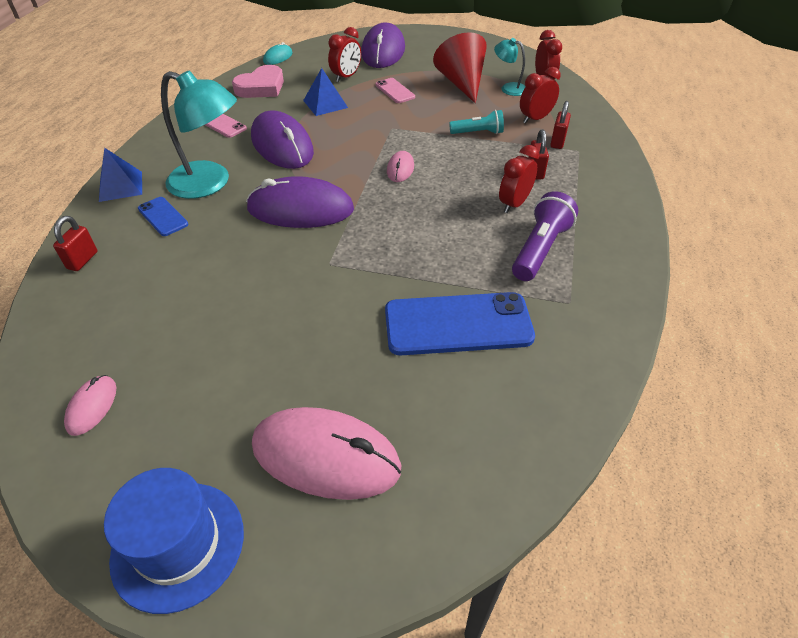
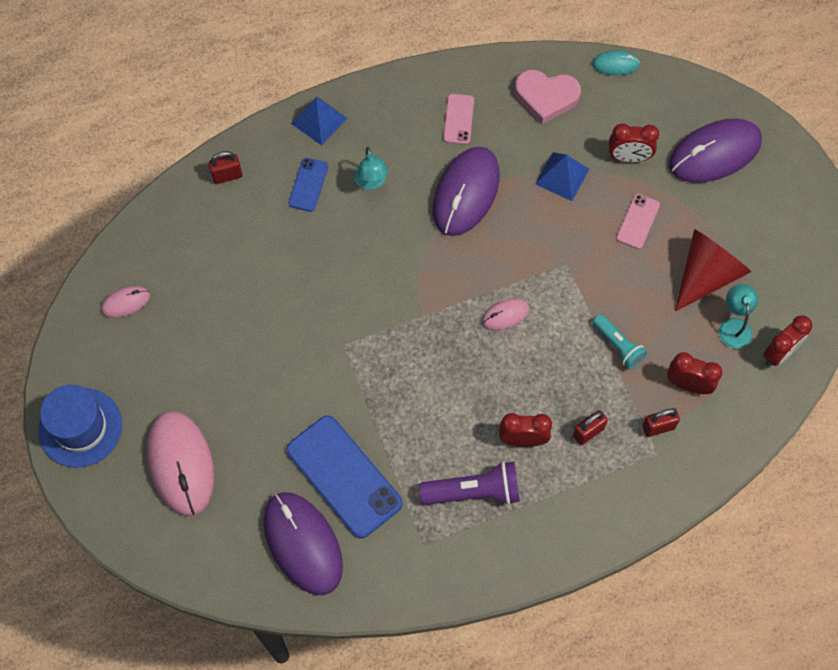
camera: 55 degrees right, 20 degrees up
turquoise lamp [161,70,237,199] -> turquoise lamp [354,147,388,190], size x0.51
purple mouse [246,176,354,228] -> purple mouse moved to [263,492,343,595]

